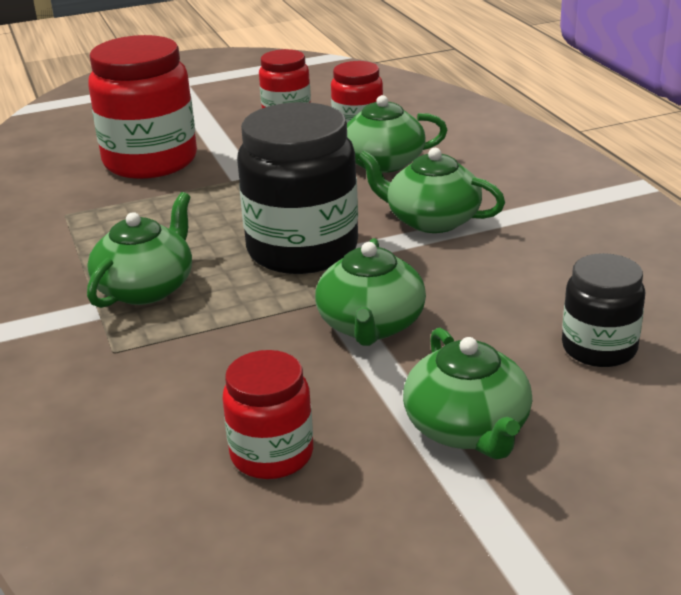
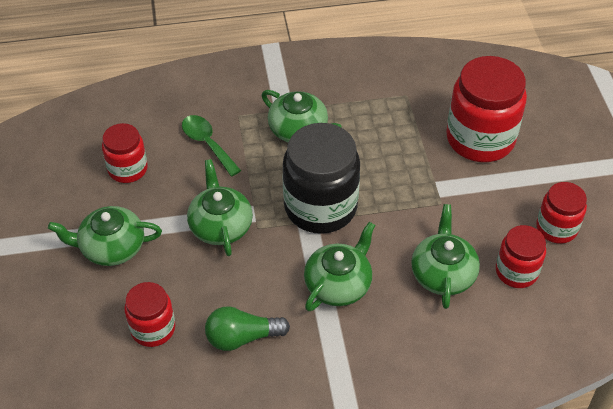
camera: 100 degrees right, 20 degrees up
green teapot [315,238,426,346] -> green teapot turned 60 degrees clockwise [187,159,253,256]
black jar [562,253,645,367] -> red jar [124,282,175,347]
none -> green spoon [182,115,241,176]
none -> green light bulb [205,306,290,351]

